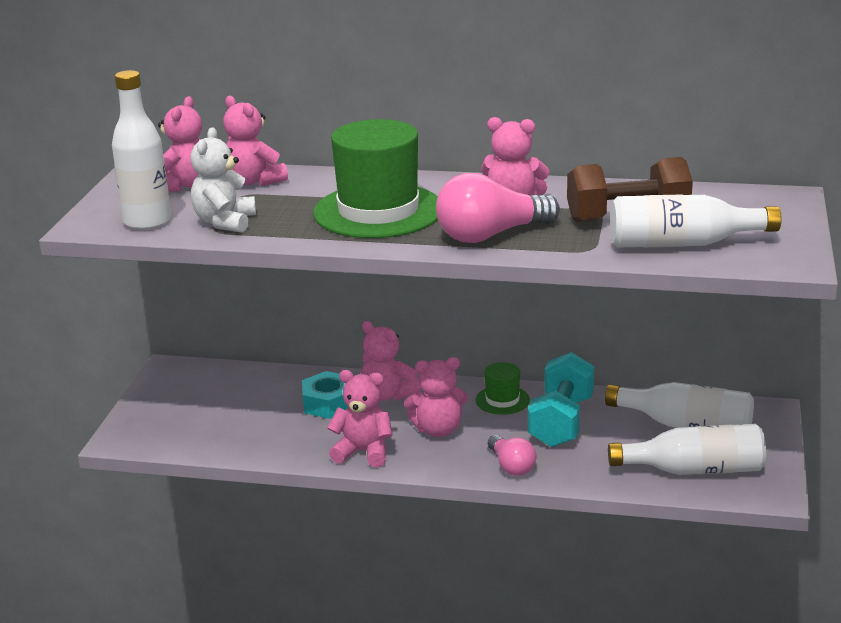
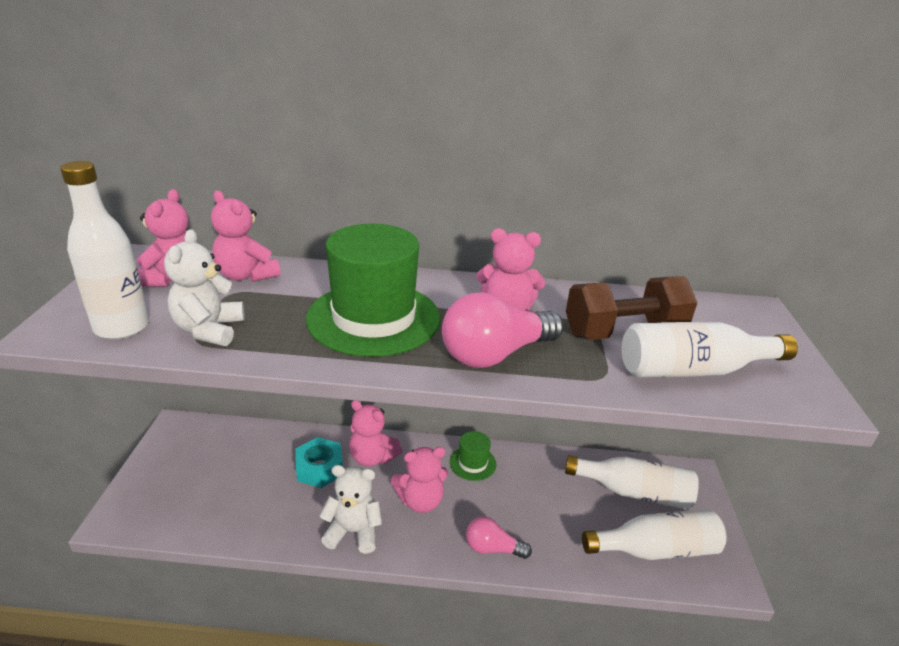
camera: 10 degrees left, 5 degrees up
pink teddy bear [327,370,392,467] -> white teddy bear [319,465,382,554]
pink light bulb [488,435,536,476] -> pink light bulb turned 135 degrees clockwise [466,517,532,559]
turquoise dumbbell [528,352,594,447] -> none

